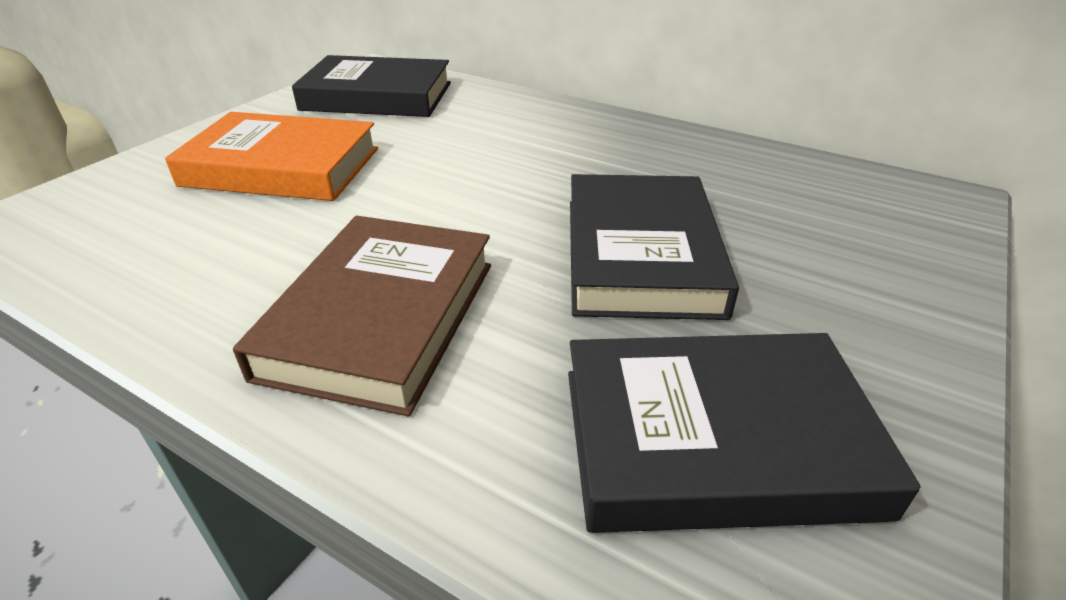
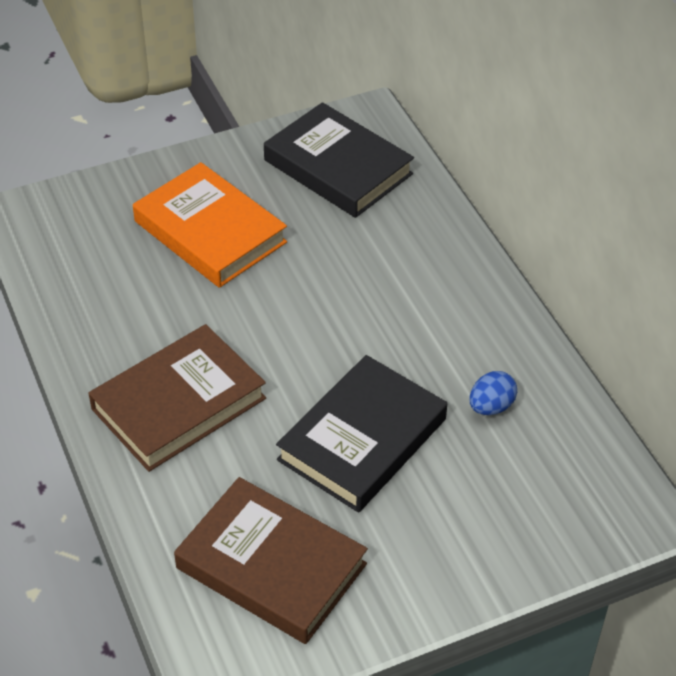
camera: 35 degrees right, 10 degrees up
black book [568,333,921,533] -> brown book [174,477,368,644]
none -> blue egg [469,371,517,415]

